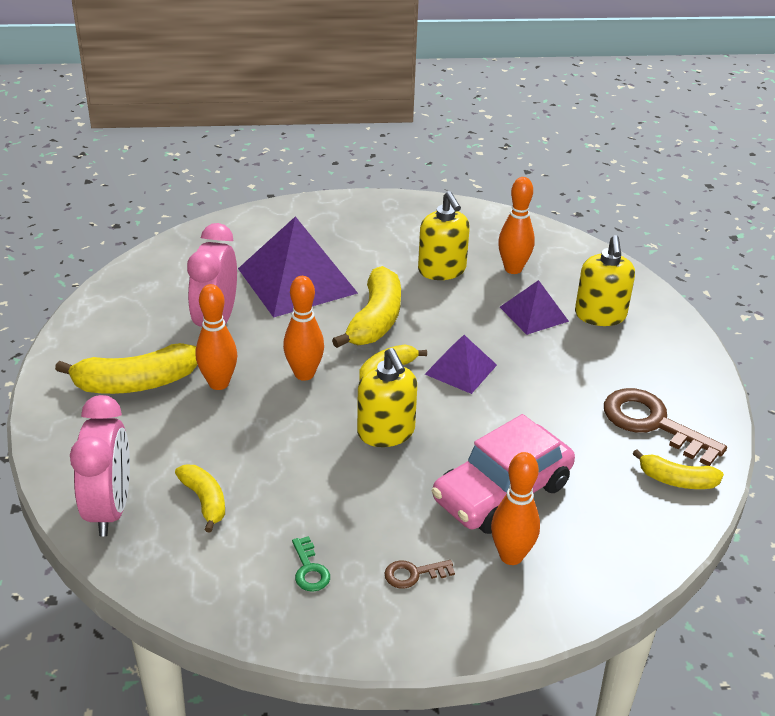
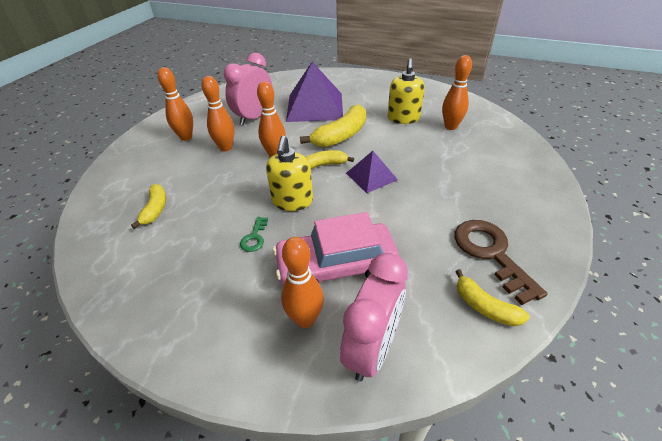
camera: 30 degrees right, 5 degrees up
yellow banana [55,343,198,394] -> orange bowling pin [157,67,193,141]
pink clock [70,395,130,537] -> pink clock moved to [340,253,408,381]
green key [292,536,330,592] -> green key moved to [240,217,268,252]
brown key [384,560,455,589] -> none
purple pyramid [500,280,569,335] -> none
yellow soap dispenser [575,235,635,326] -> none

